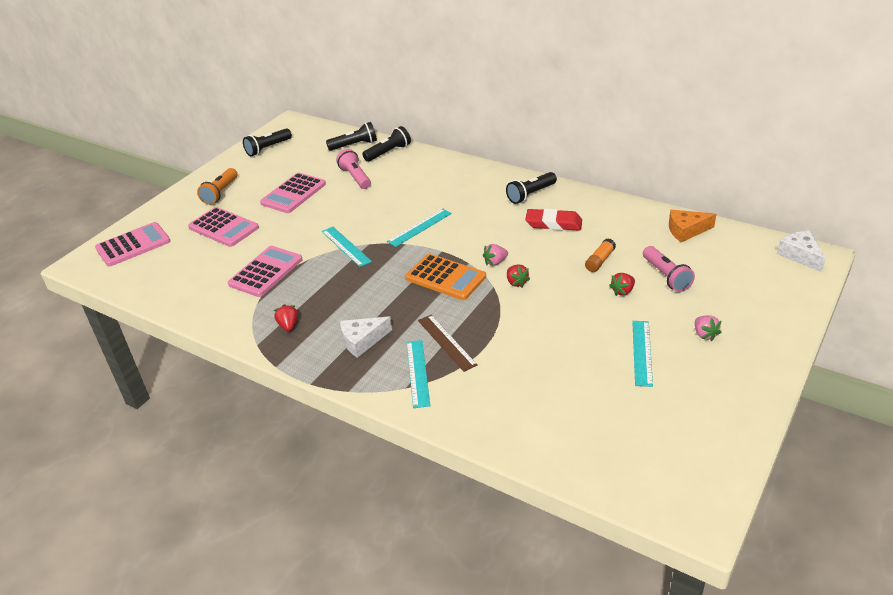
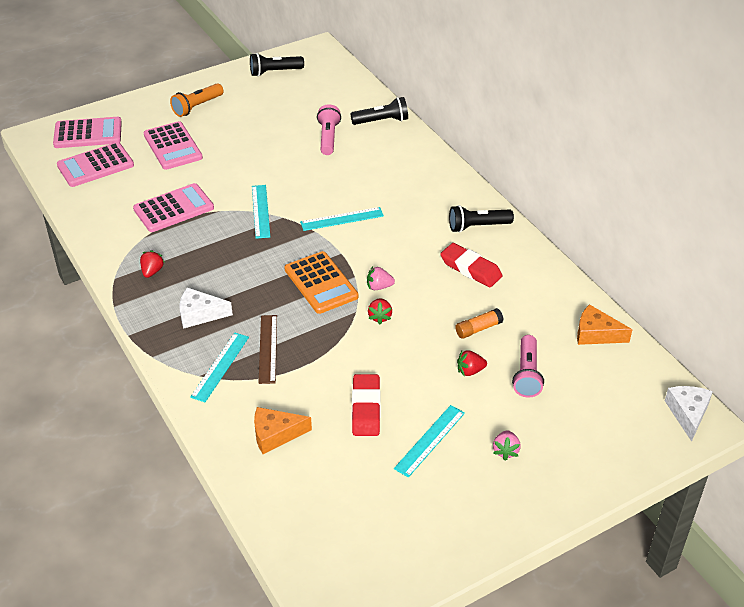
camera: 25 degrees right, 5 degrees up
pink calculator [260,173,326,213] -> pink calculator moved to [57,142,134,187]
black flashlight [326,122,377,151] -> none
none -> orange cheese [254,407,312,454]
none -> red eraser [352,374,381,436]

